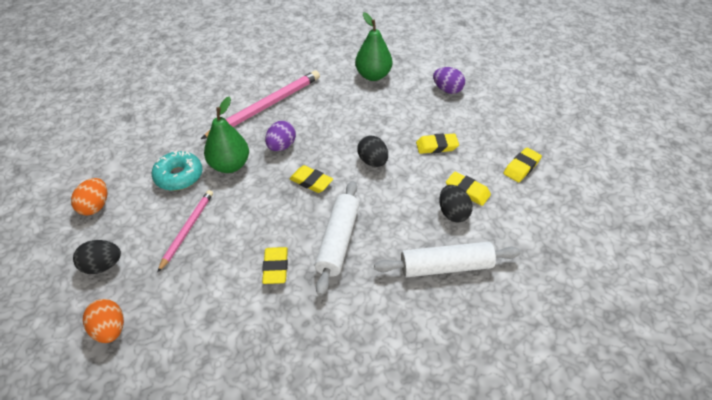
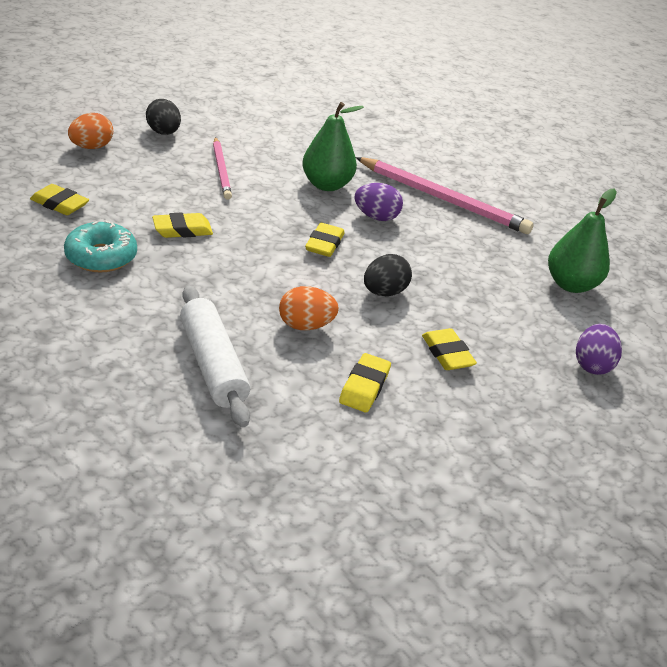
camera: 70 degrees right, 10 degrees down
orange egg [71,178,107,216] -> orange egg moved to [279,286,339,330]
turquoise donut [152,150,202,191] -> turquoise donut moved to [64,220,137,273]
pink pencil [157,190,213,273] -> pink pencil turned 75 degrees clockwise [213,137,232,200]
white rolling pin [315,181,359,296] -> none
black egg [439,185,473,222] -> none
yellow eraser [503,148,542,182] -> yellow eraser moved to [30,184,89,215]

